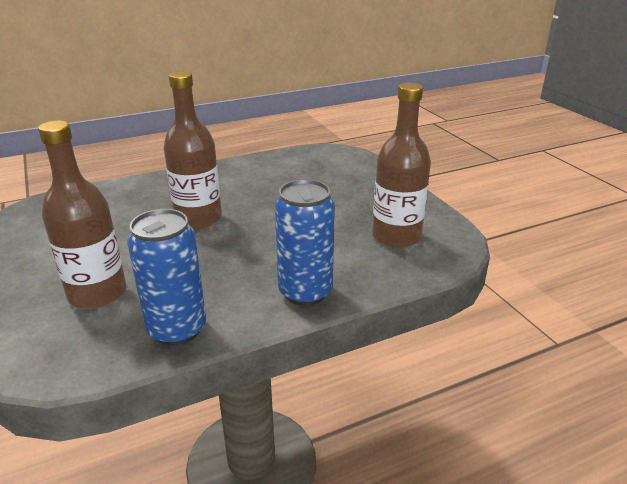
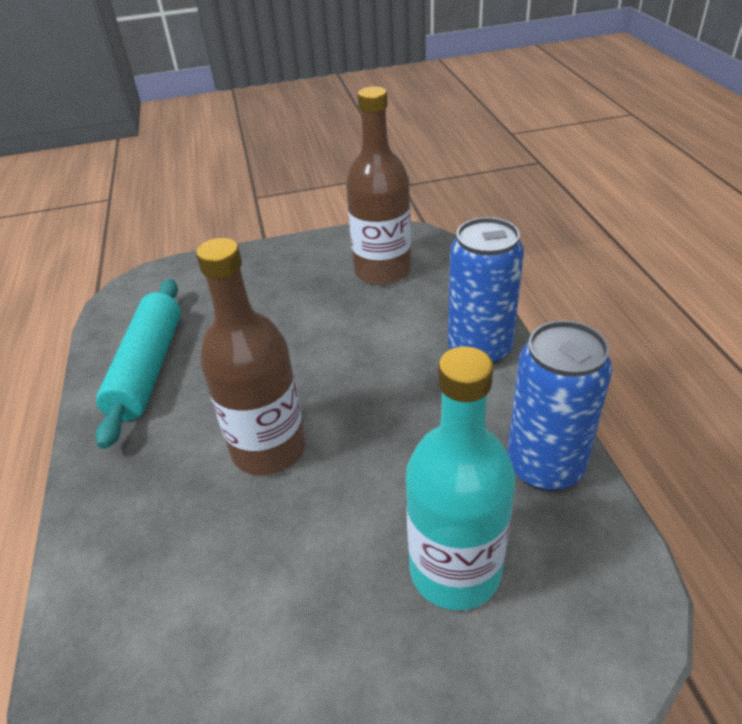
camera: 75 degrees left, 10 degrees up
brown bottle [38,121,126,309] -> turquoise bottle [406,346,515,610]
none -> turquoise rolling pin [96,279,181,449]

